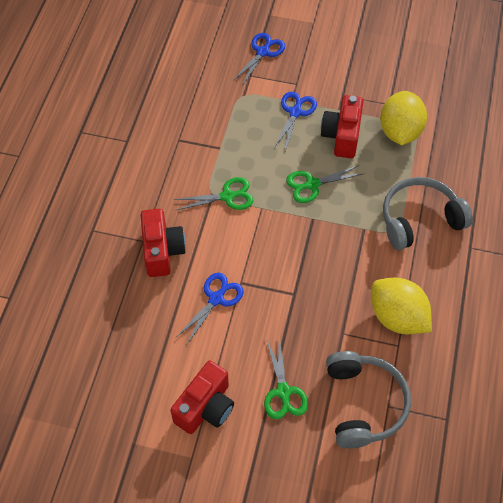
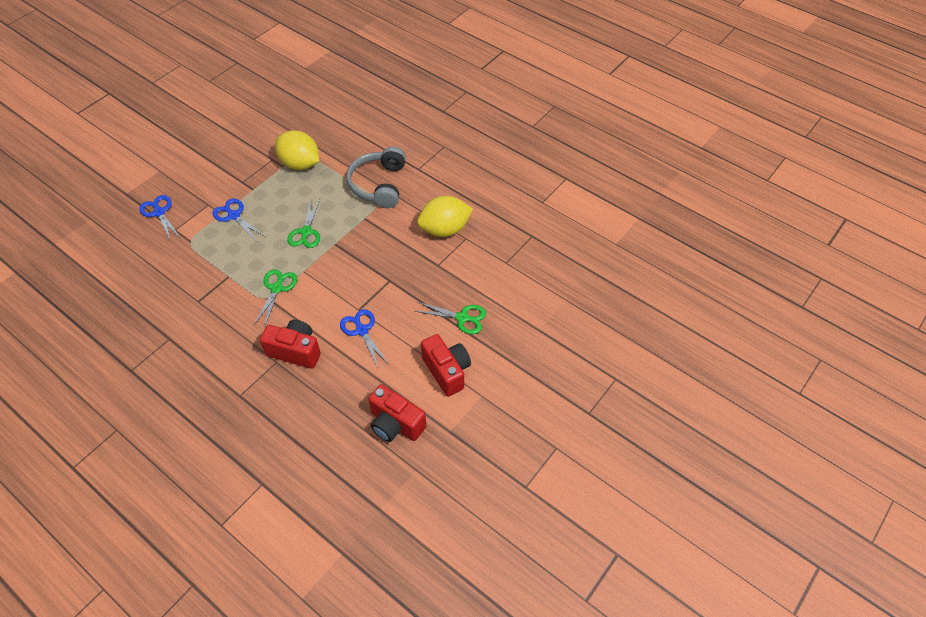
camera: 65 degrees left, 5 degrees down
red camera [321,95,363,158] -> red camera moved to [368,384,426,442]
grey headphones [326,351,411,449] -> none

